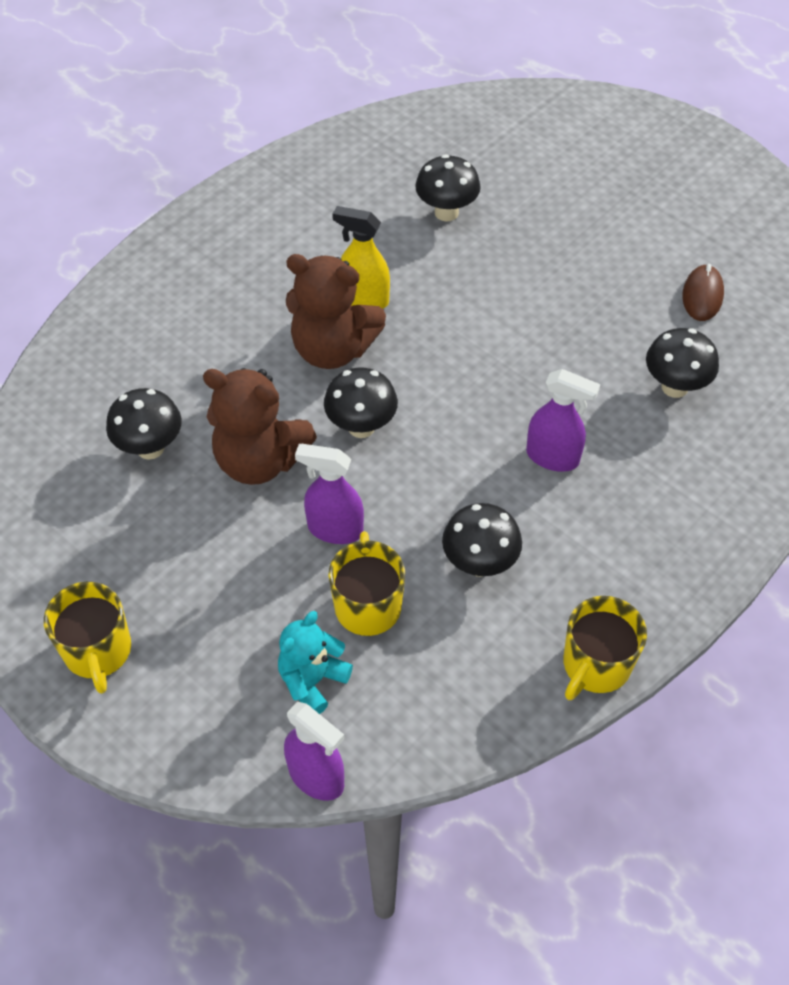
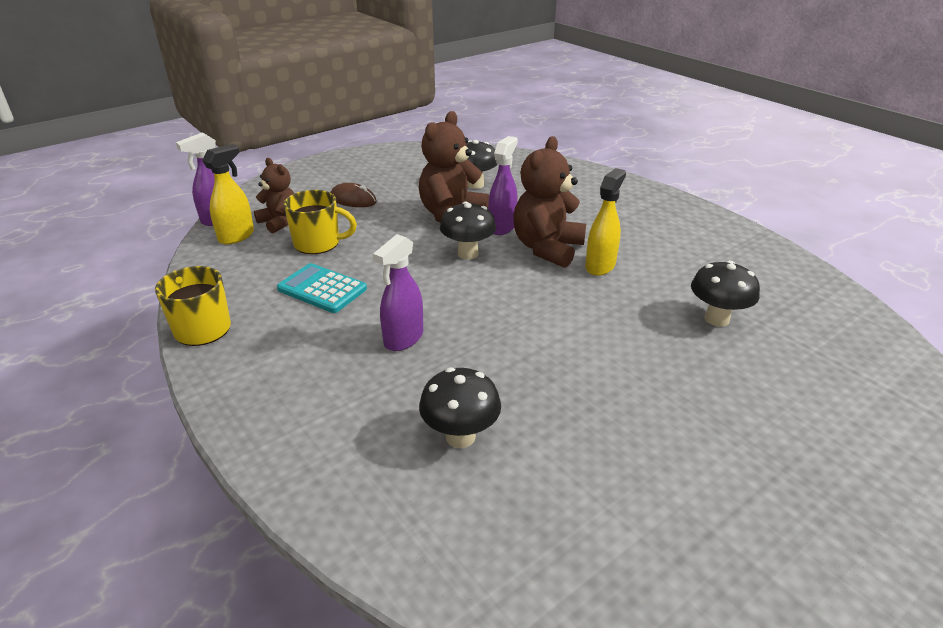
camera: 100 degrees right, 20 degrees down
yellow mug [44,582,131,694] -> none
turquoise teddy bear [278,611,353,714] -> brown teddy bear [254,158,295,233]
purple spray bottle [295,444,364,544] -> purple spray bottle moved to [488,136,518,235]
black mushroom [442,503,522,577] -> turquoise calculator [277,263,367,313]
brown mouse [682,264,724,321] -> brown mouse moved to [330,183,377,207]
none -> yellow spray bottle [202,144,254,245]

